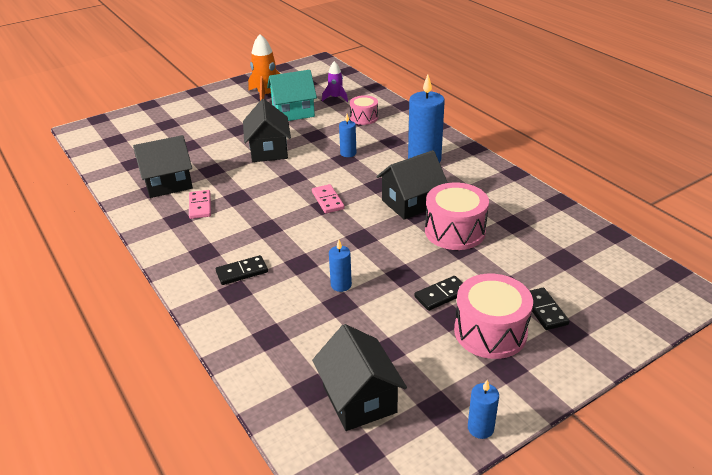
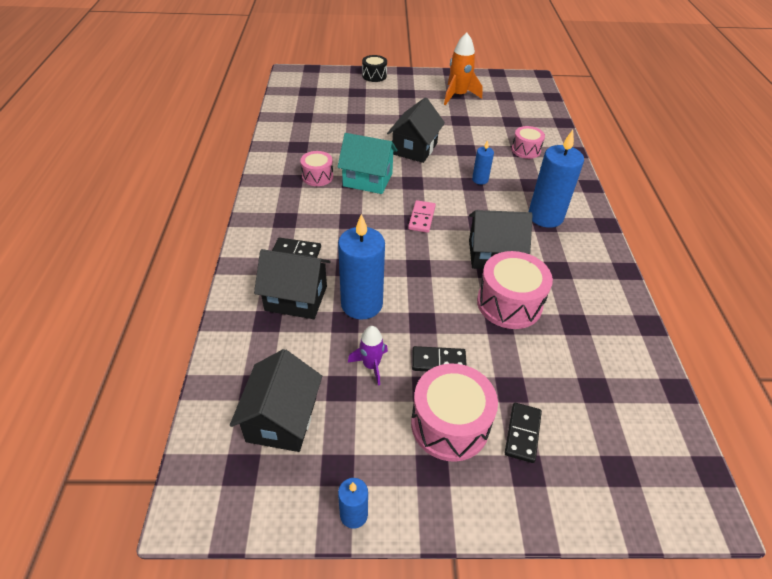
camera: 30 degrees right, 10 degrees up
black house [133,135,193,198] -> black house moved to [254,249,331,319]
pink domino [189,190,211,219] -> pink drum [300,151,333,186]
turquoise house [267,70,317,121] -> turquoise house moved to [337,133,397,194]
purple rocket [322,61,348,102] -> purple rocket moved to [348,326,388,386]
blue candle [329,240,352,292] -> blue candle [338,214,385,320], size x2.01
none -> black drum [362,55,387,82]

